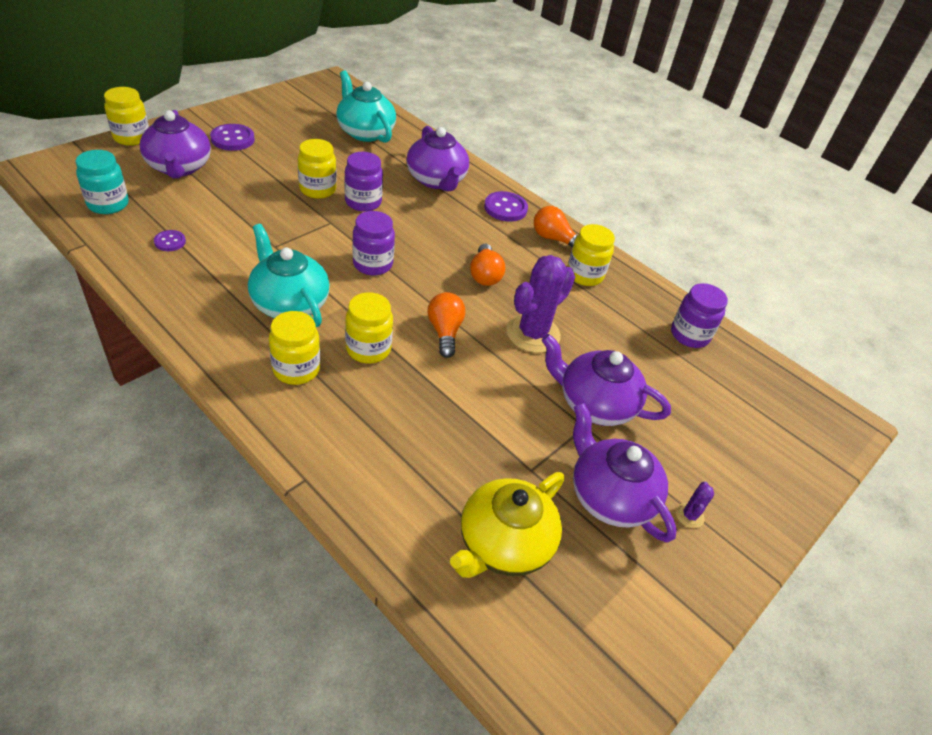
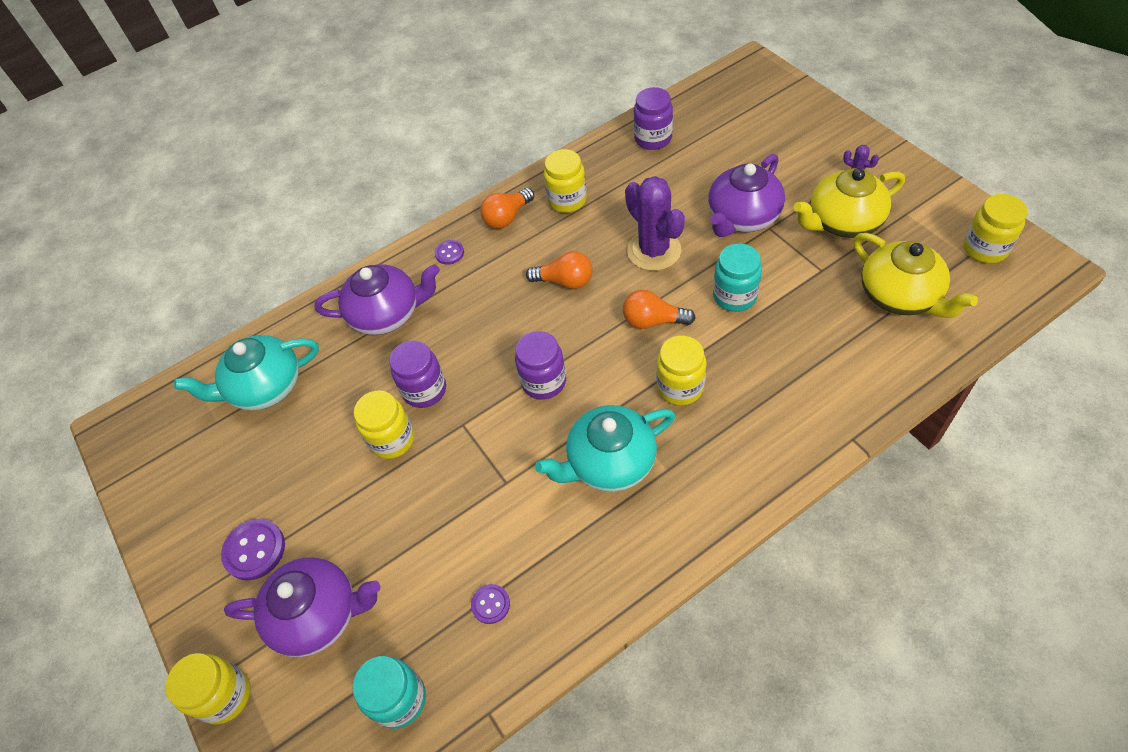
camera: 65 degrees left, 10 degrees up
yellow jar [269,311,320,385] -> yellow jar moved to [963,194,1027,263]
purple button [484,191,528,222] -> purple button [435,240,464,265], size x0.59
purple teapot [573,403,677,543] -> yellow teapot [793,168,905,238]
none -> turquoise jar [713,244,762,312]

